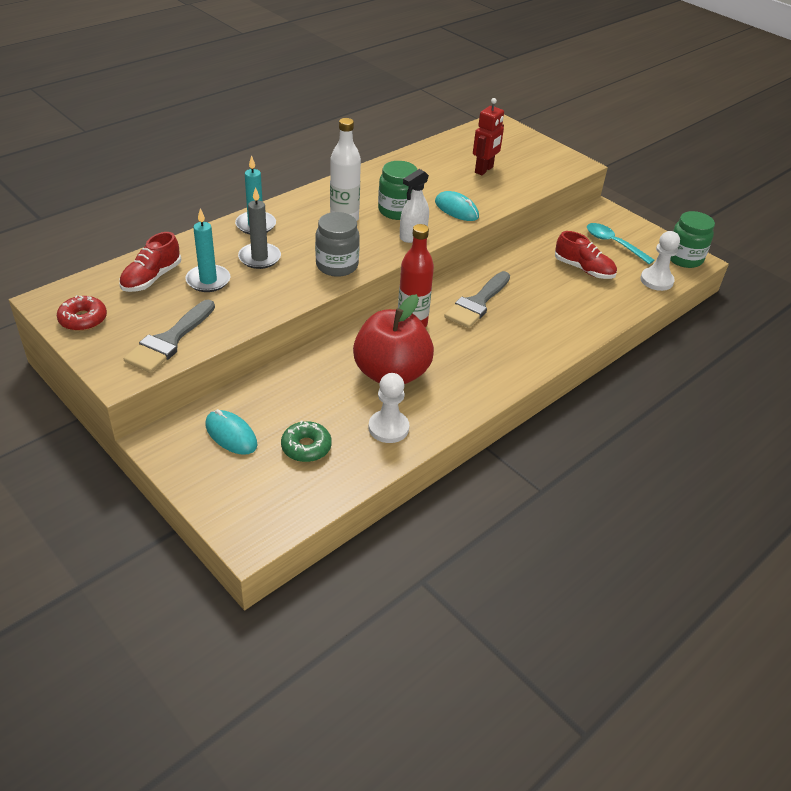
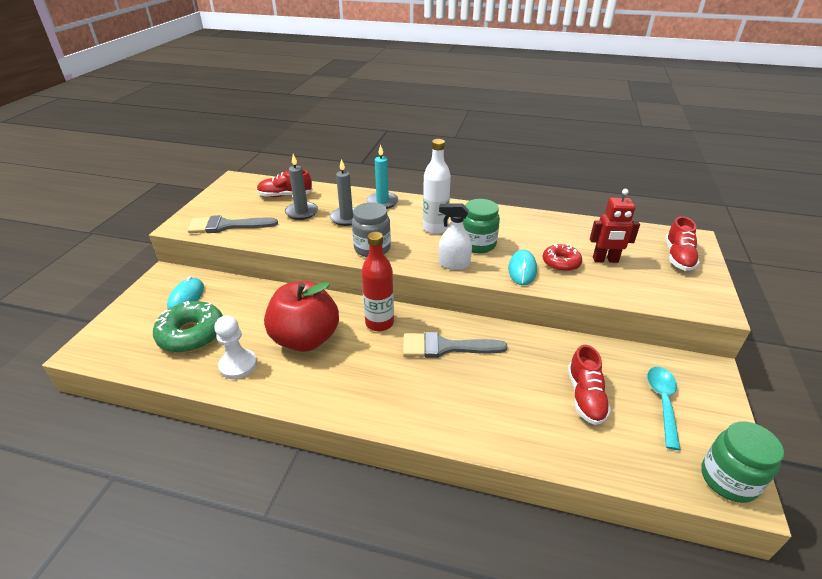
camera: 60 degrees right, 5 degrees down
red donut [57,295,107,331] -> red donut moved to [543,244,582,272]
turquoise candle [186,208,230,292] -> grey candle [285,154,318,220]
green donut [281,421,332,462] -> green donut [153,301,223,353], size x1.62
white pawn [640,231,680,291] -> none
none -> red shoe [665,217,700,271]

